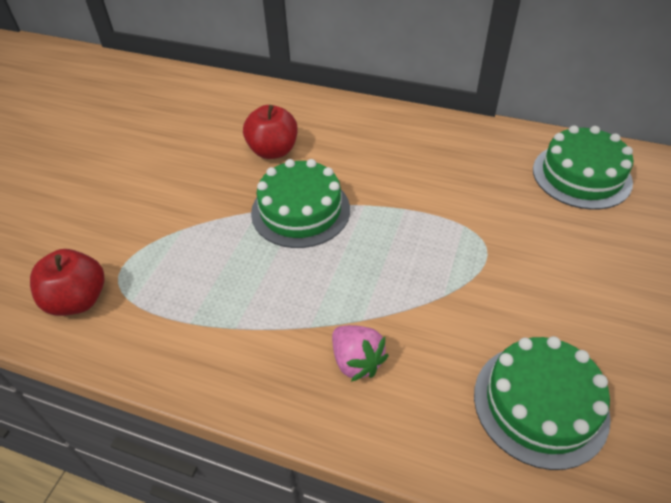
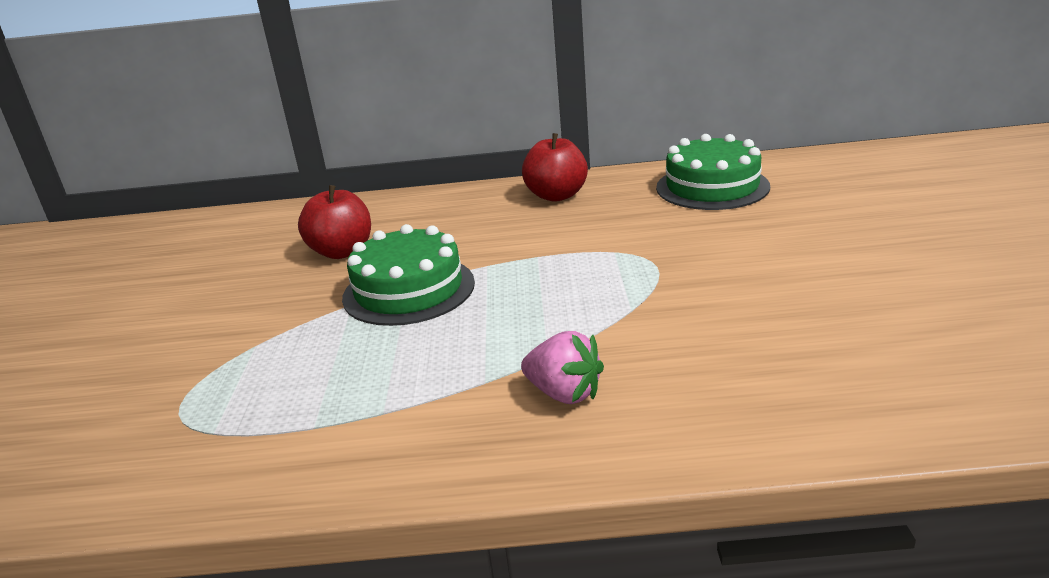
camera: 20 degrees left, 20 degrees down
red apple [30,249,105,316] -> red apple moved to [522,133,588,202]
green cake [474,336,611,470] -> none

